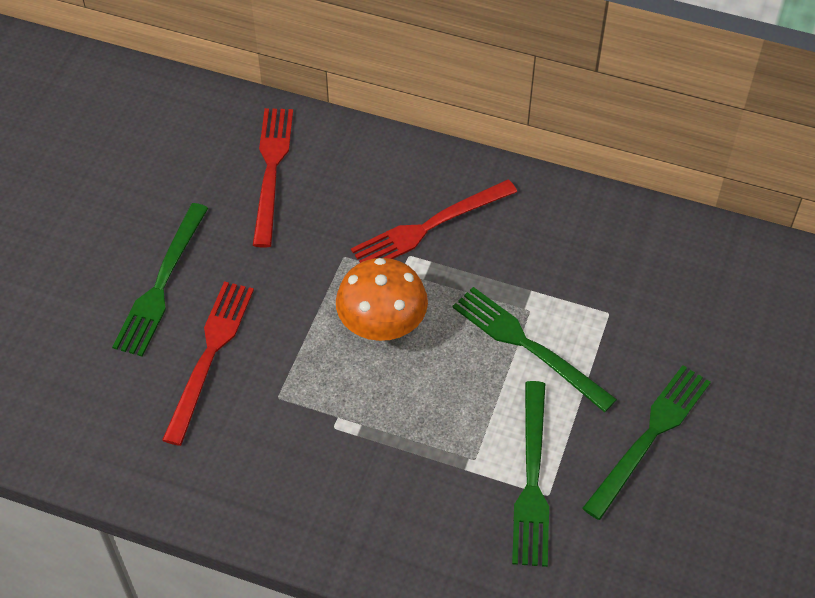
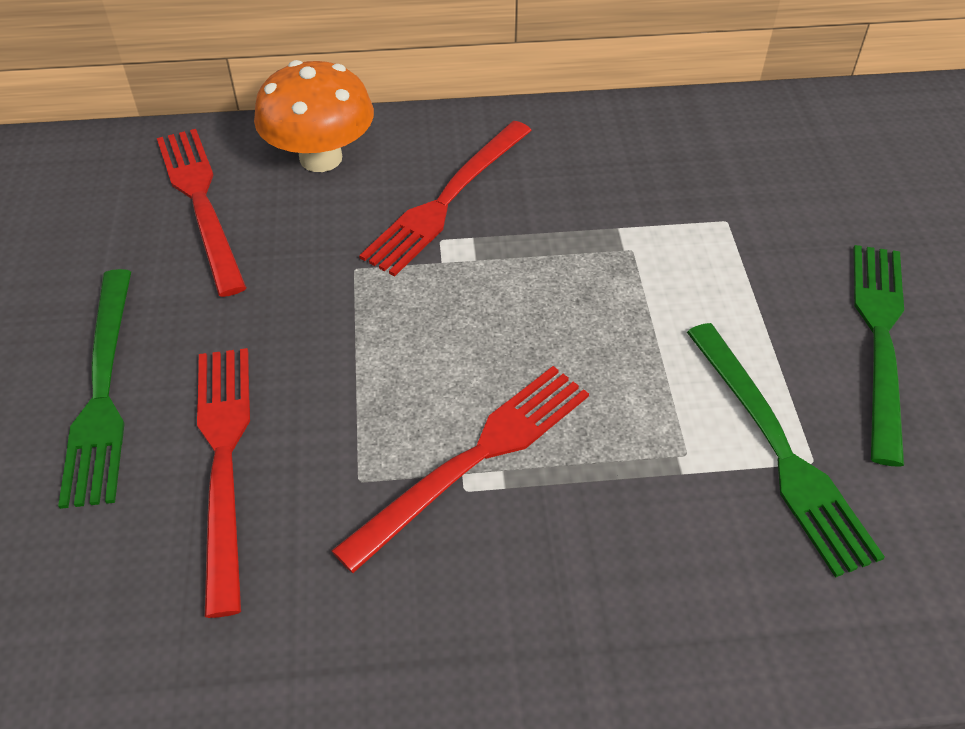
camera: 25 degrees left, 5 degrees down
orange mushroom [336,258,428,341] -> orange mushroom moved to [254,60,374,172]
green fork [453,287,617,412] -> none
none -> red fork [331,366,589,573]

